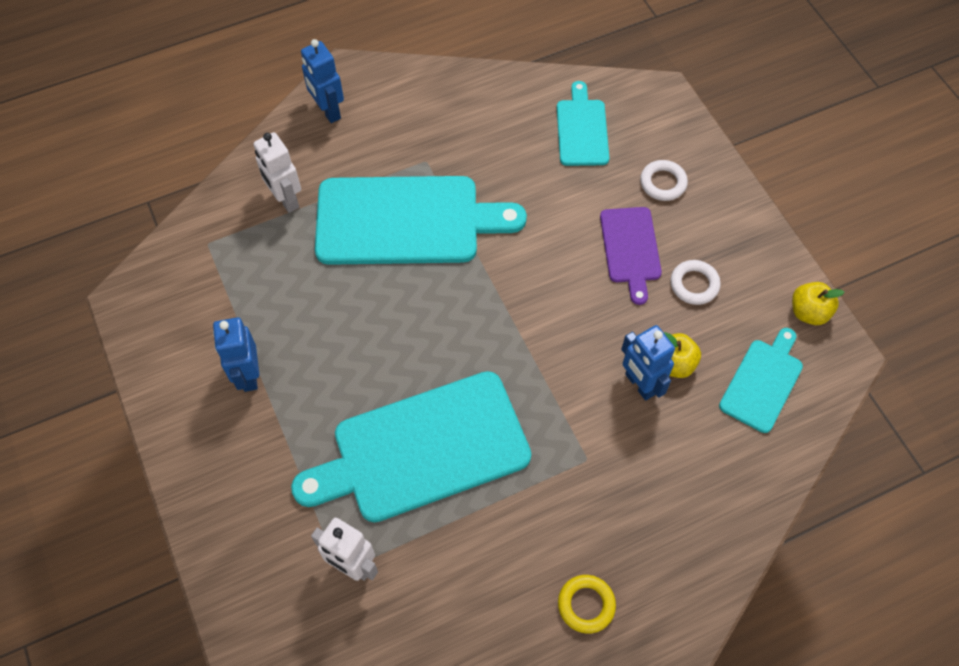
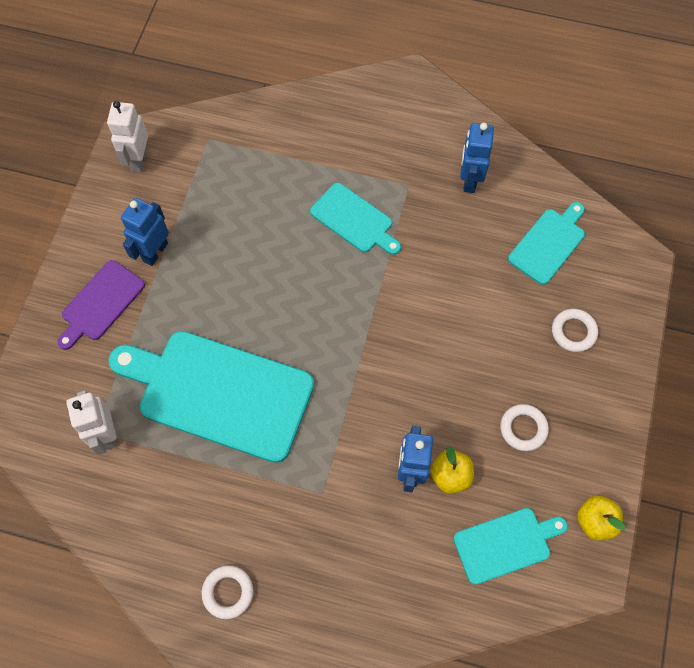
camera: 40 degrees right, 5 degrees up
white robot [254,132,301,213] -> white robot moved to [107,101,148,172]
blue robot [301,39,344,123] -> blue robot moved to [460,123,494,193]
turquoise cutting board [315,176,527,265] -> turquoise cutting board [310,183,401,255], size x0.52
yellow ring [558,575,616,634] -> white ring [202,565,253,619]
purple cutting board [600,207,662,305] -> purple cutting board moved to [57,260,145,350]

